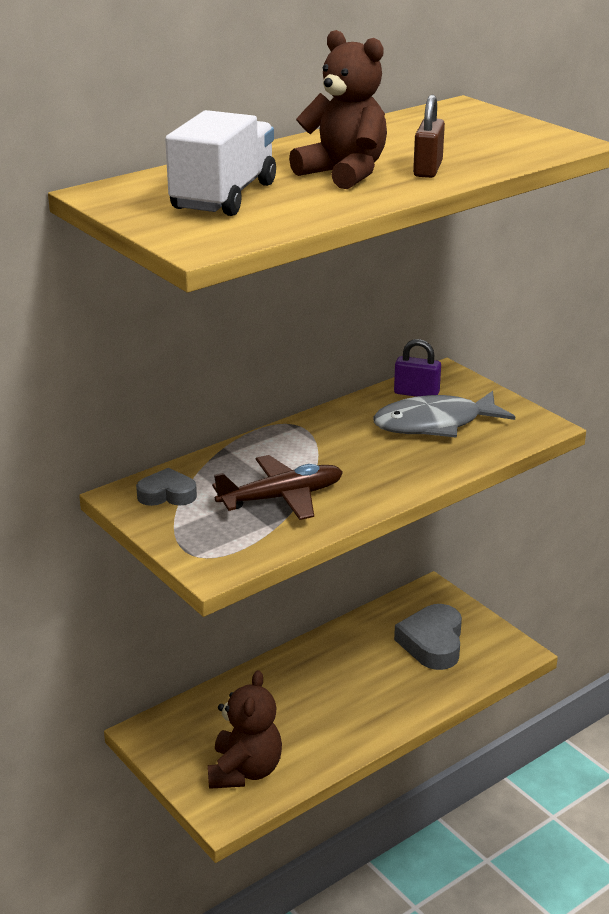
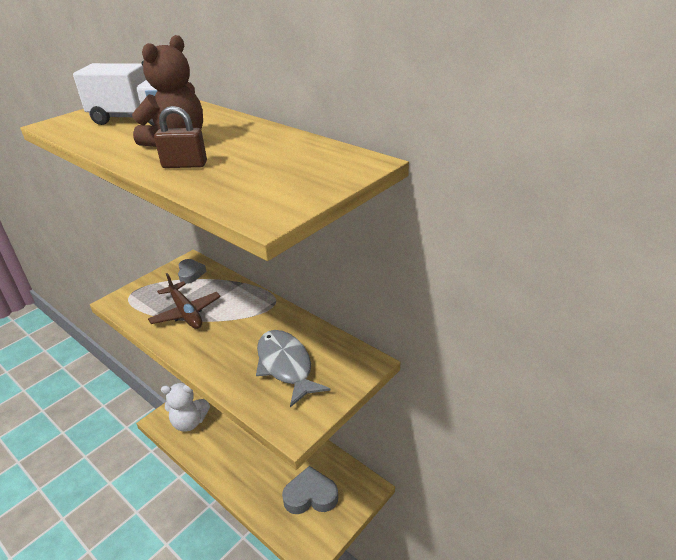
camera: 80 degrees right, 5 degrees up
brown teddy bear [208,670,282,789] -> white teddy bear [161,383,210,432]
purple padlock [394,339,441,397] -> none

